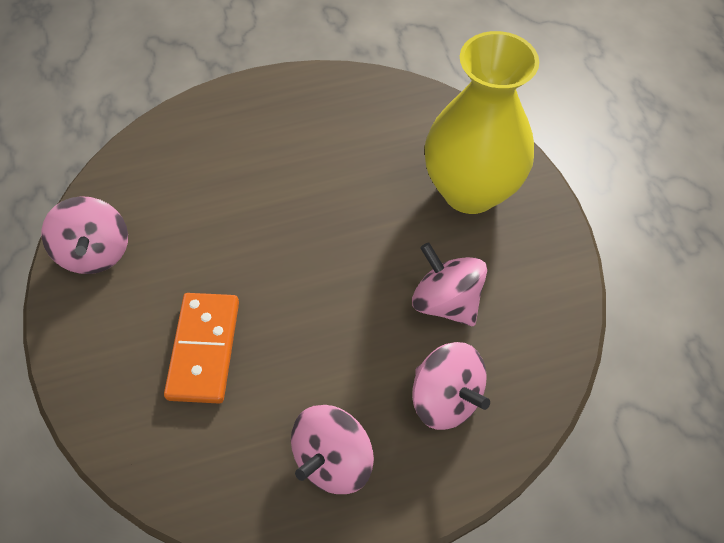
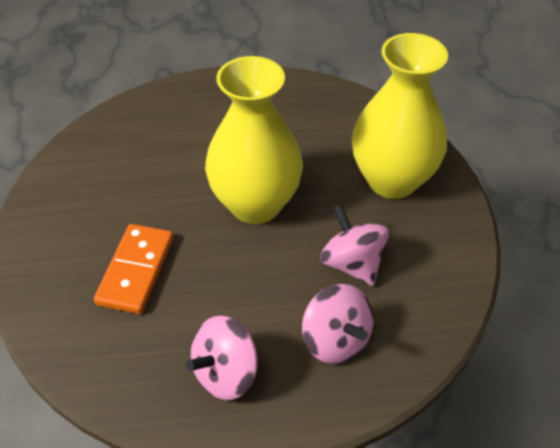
camera: 10 degrees right, 10 degrees down
pink spinning top [42,196,128,274] -> none
none -> yellow vase [205,56,303,224]

